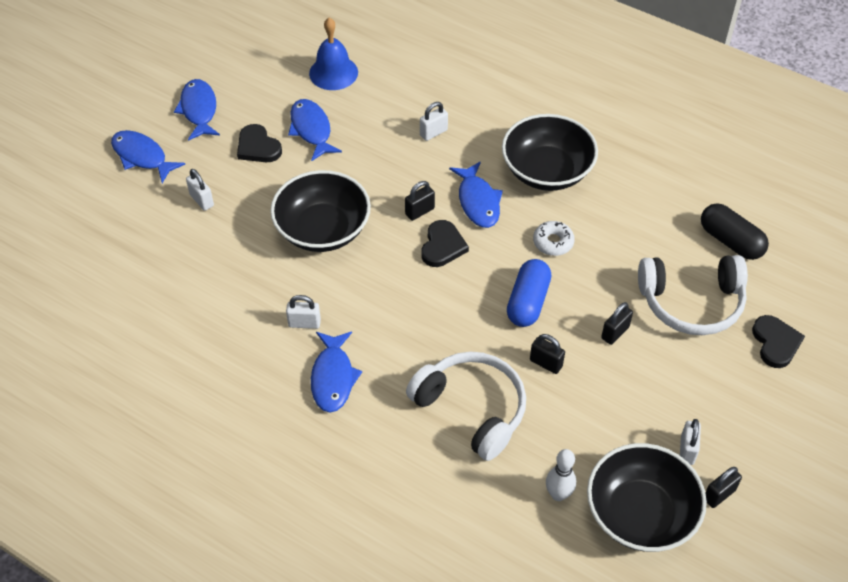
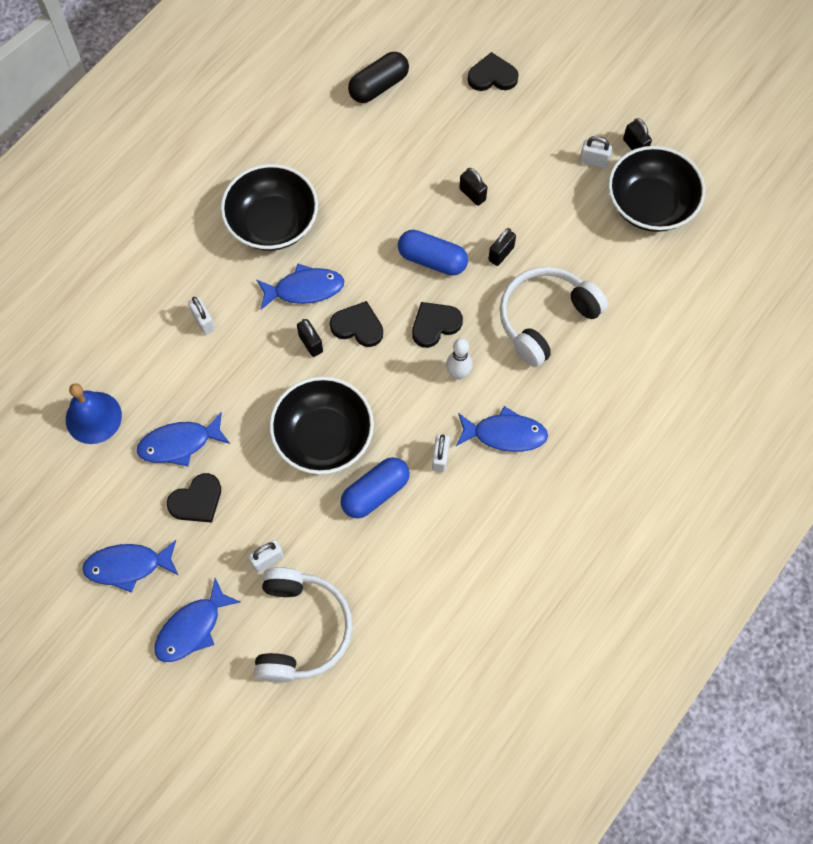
camera: 85 degrees left, 15 degrees up
white donut [533,221,575,256] -> none
white bowling pin [546,449,576,501] -> white bowling pin moved to [446,338,473,380]
white headphones [638,255,748,335] -> white headphones moved to [254,567,353,683]
none -> blue capsule [340,457,410,518]
none -> black heart [412,302,463,348]

